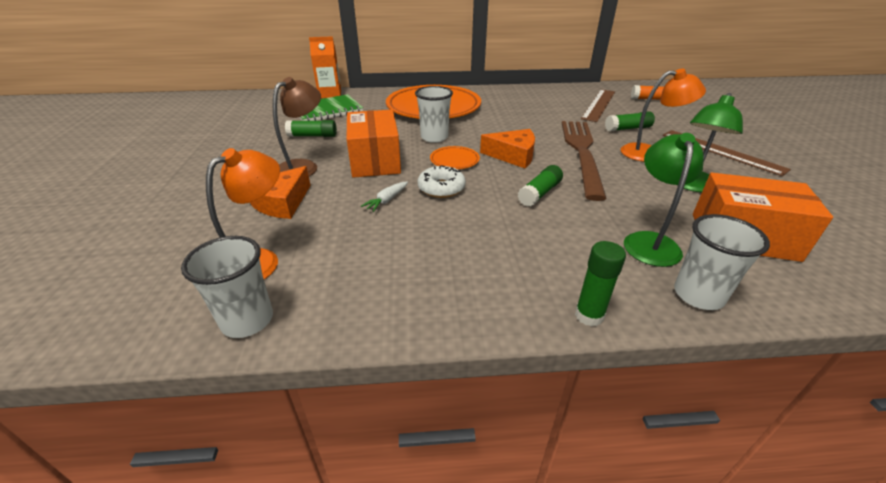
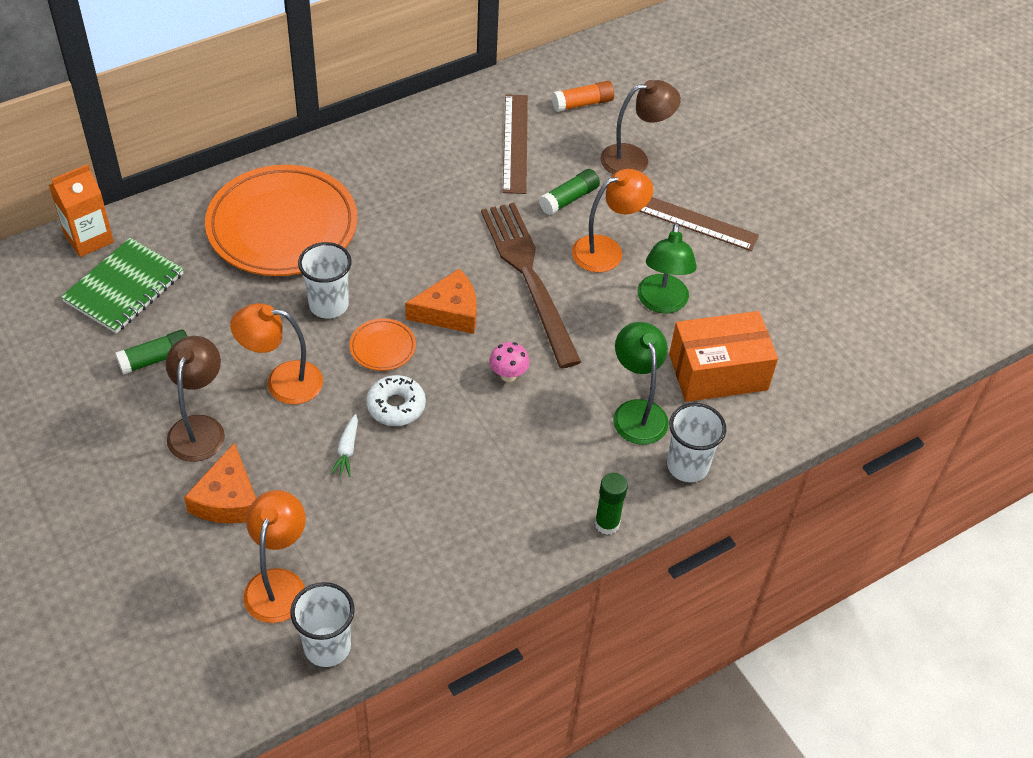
camera: 30 degrees left, 15 degrees up
orange box [347,110,401,178] -> orange lamp [230,303,323,405]
green glue stick [517,165,563,207] -> pink mushroom [490,342,529,382]
none -> brown lamp [600,80,681,175]

